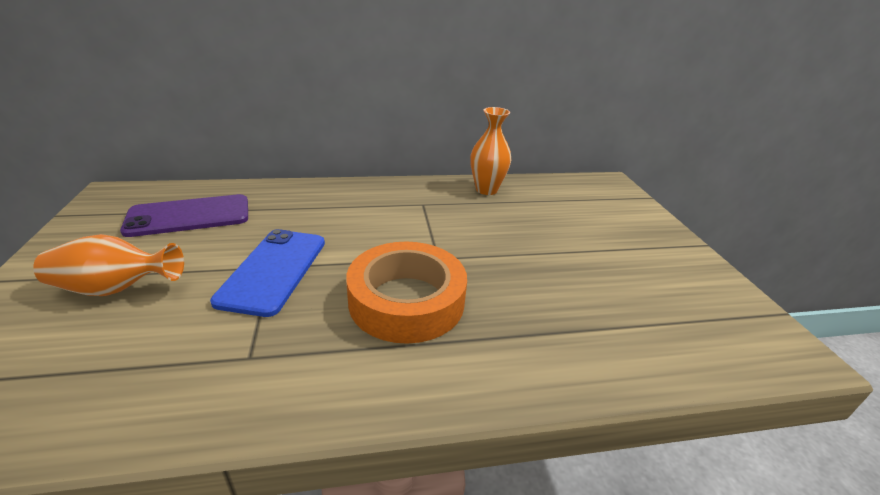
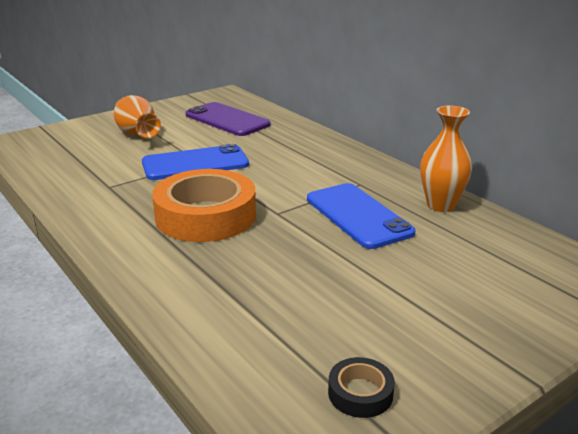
camera: 65 degrees right, 5 degrees down
none -> blue phone [307,183,415,249]
none -> black tape [328,357,395,418]

